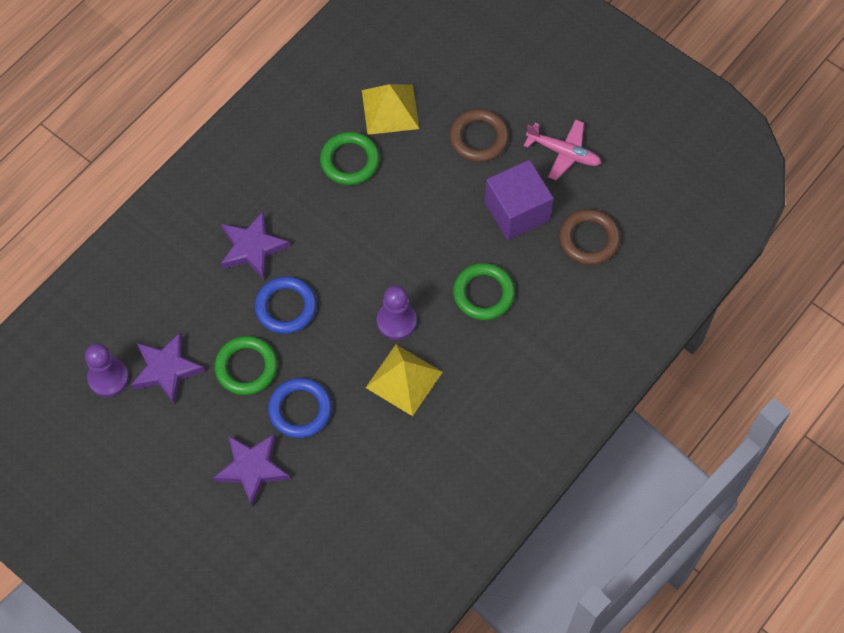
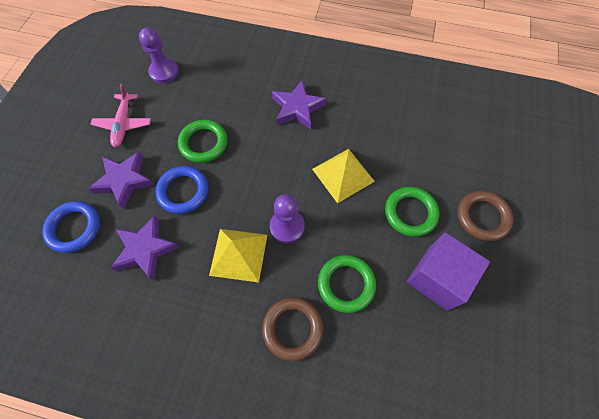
camera: 65 degrees right, 0 degrees up
purple star [131,332,205,405] -> purple star moved to [111,215,179,280]
blue ring [255,276,317,334] -> blue ring moved to [42,201,100,253]
green ring [320,132,379,185] -> green ring moved to [385,187,439,237]
yellow pyramid [362,84,419,135] -> yellow pyramid moved to [312,149,375,204]
pink plane [524,120,601,180] -> pink plane moved to [91,84,151,148]
brown ring [559,209,620,265] -> brown ring moved to [262,297,323,361]

